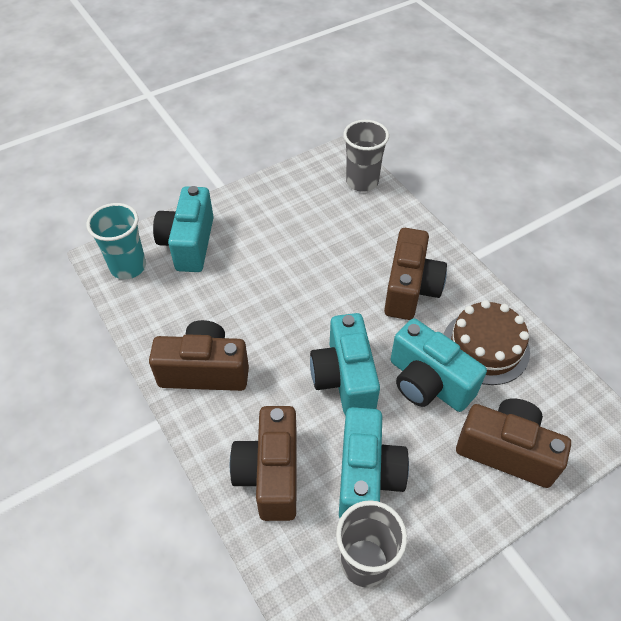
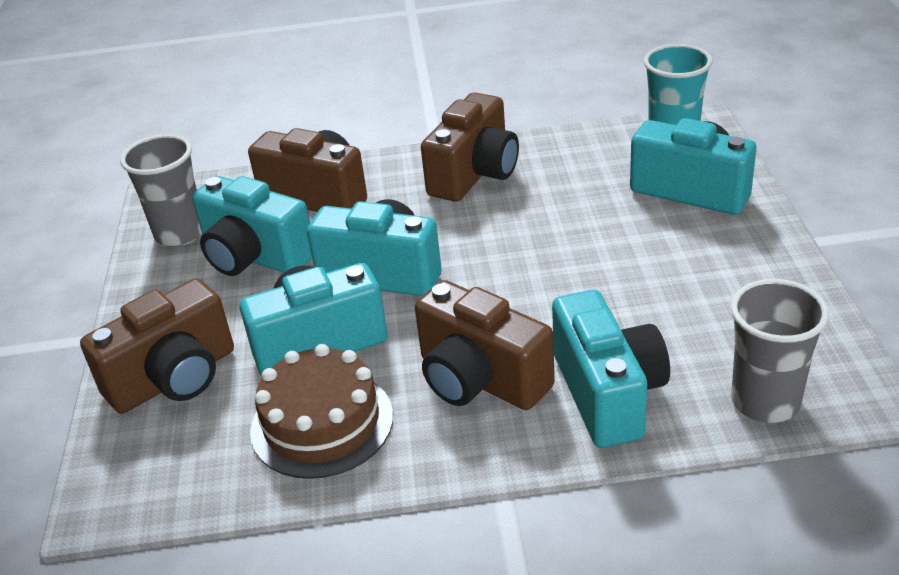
camera: 120 degrees right, 15 degrees down
none -> turquoise camera [552,290,670,448]

